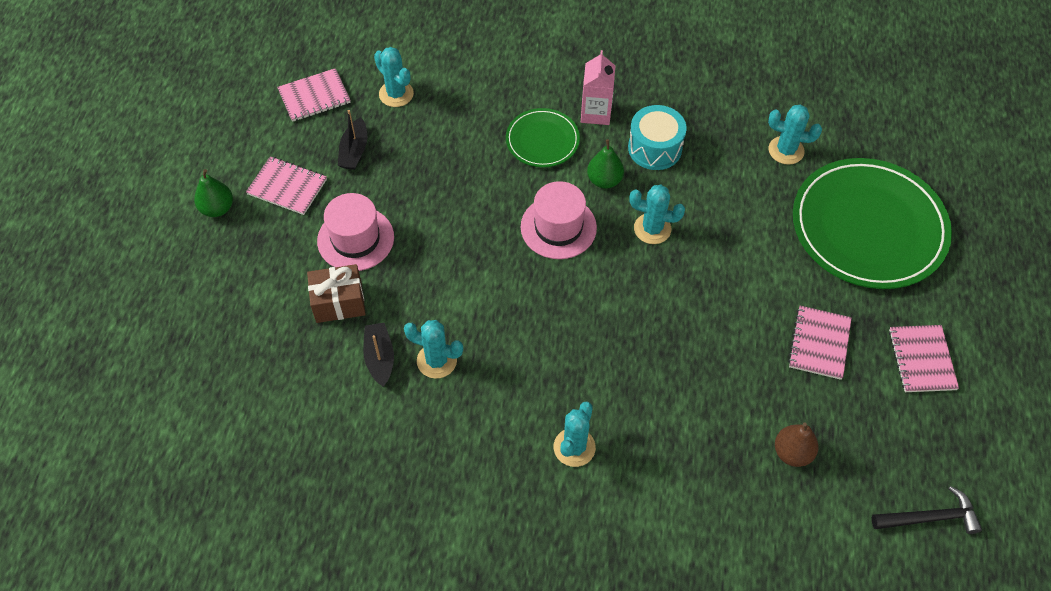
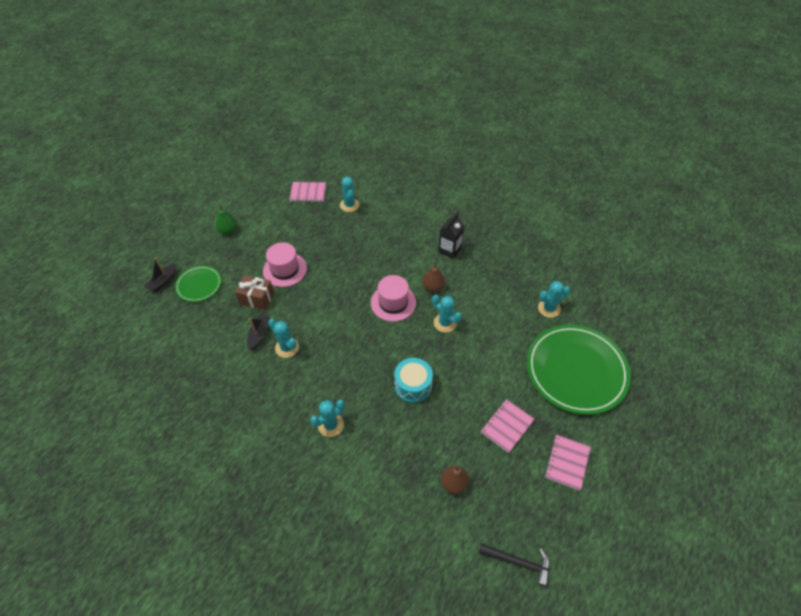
camera: 25 degrees right, 5 degrees down
pink notebook [246,156,327,215] -> none
black boat [338,110,367,170] -> black boat moved to [144,257,177,292]
green plate [506,108,580,167] -> green plate moved to [175,266,222,302]
pink carton [581,50,615,125] -> black carton [438,213,464,259]
green pear [587,139,624,189] -> brown pear [423,262,445,292]
turquoise drum [628,105,687,170] -> turquoise drum moved to [394,358,433,403]
turquoise cactus [768,104,822,165] -> turquoise cactus turned 60 degrees counterclockwise [538,281,570,318]

